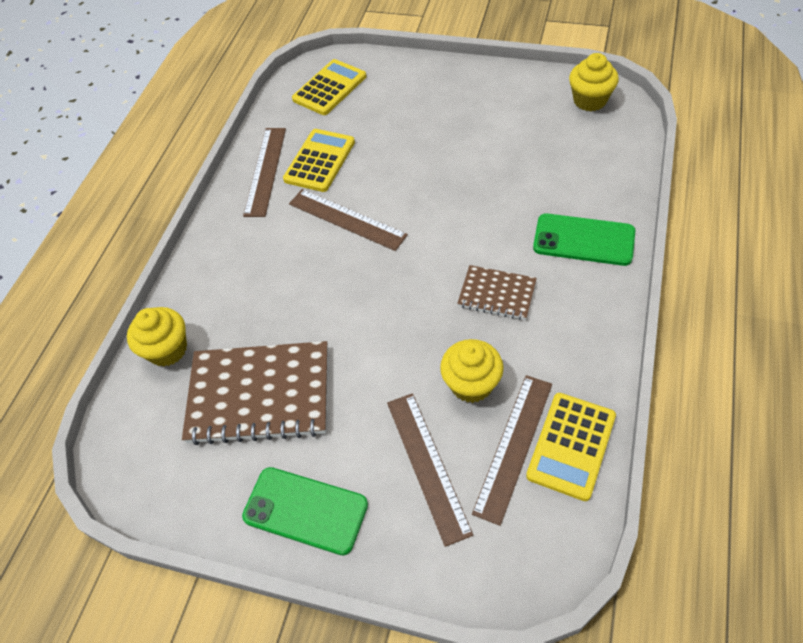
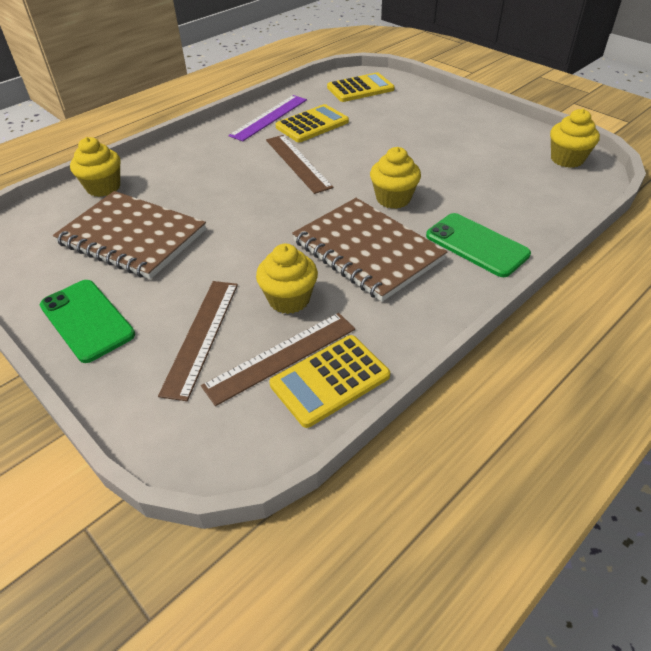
camera: 25 degrees right, 10 degrees down
brown ruler [243,128,286,217] -> purple ruler [228,95,307,141]
brown notebook [457,265,537,320] -> brown notebook [292,198,447,302], size x1.89
none -> yellow cupcake [370,147,421,209]

